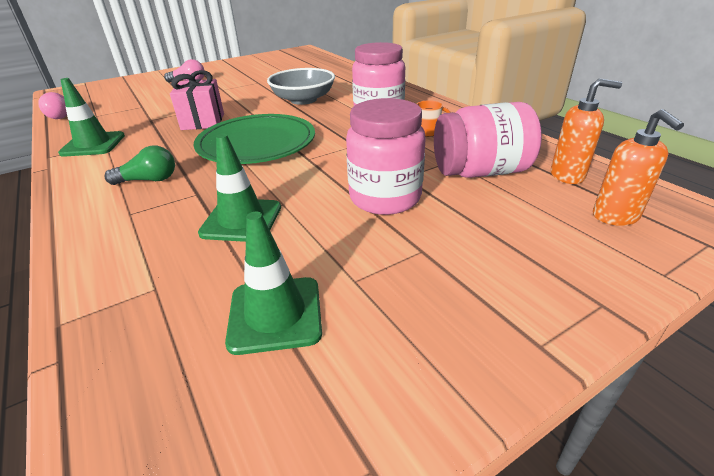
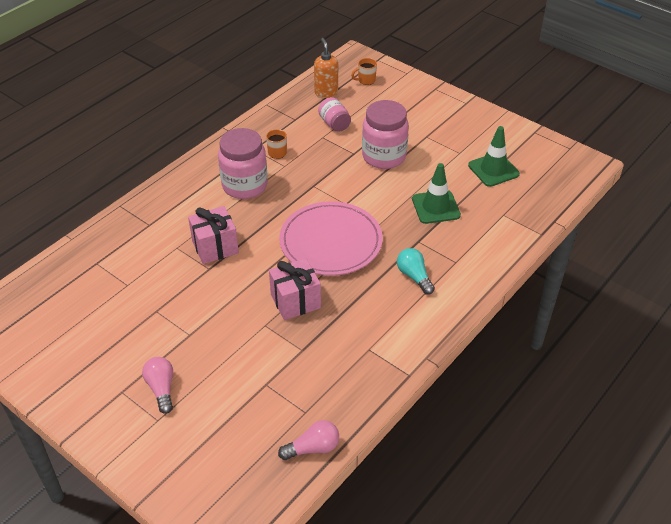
camera: 110 degrees left, 10 degrees up
green traffic cone [58,78,125,157] -> none
green light bulb [105,145,175,185] -> turquoise light bulb [397,248,435,295]
green plate [193,114,315,164] -> pink plate [279,201,383,276]
grey bowl [267,68,335,105] -> pink gift [188,206,239,264]
pink jar [434,102,542,178] -> pink jar [318,97,351,132], size x0.56
orange soap dispenser [593,109,684,226] -> orange mug [351,58,377,85]

